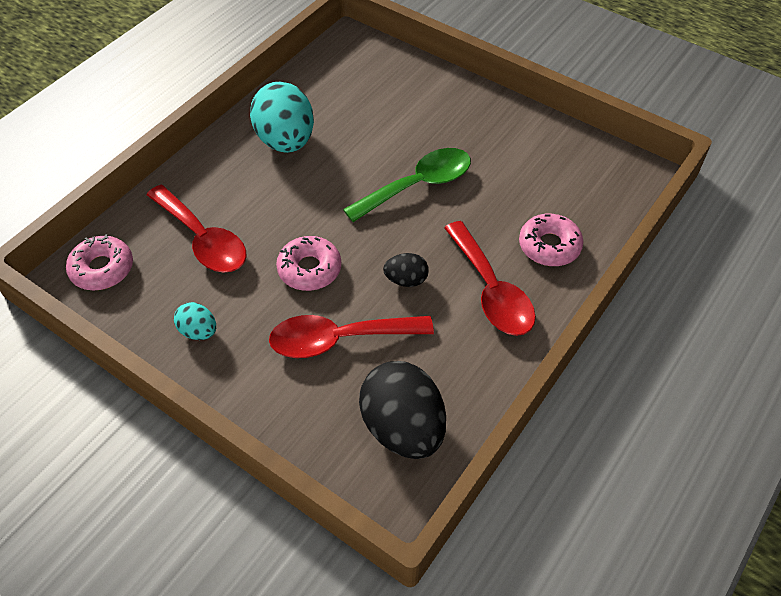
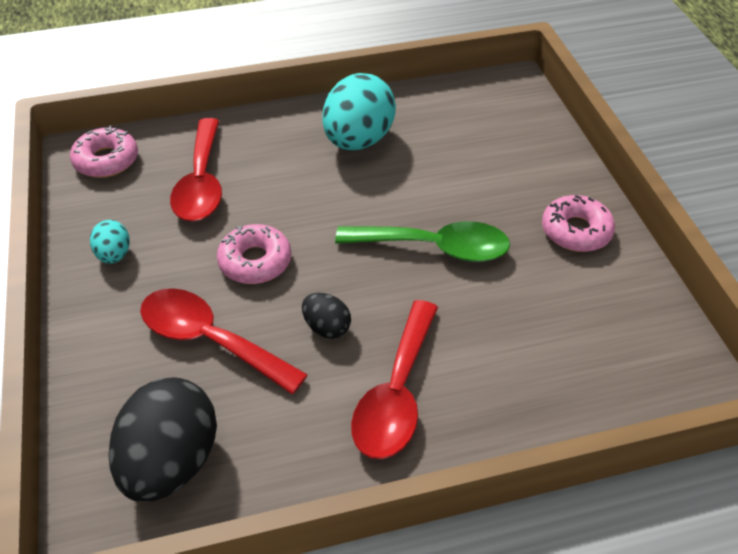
camera: 40 degrees right, 5 degrees down
pink donut [519,214,583,266] -> pink donut moved to [542,195,615,252]

